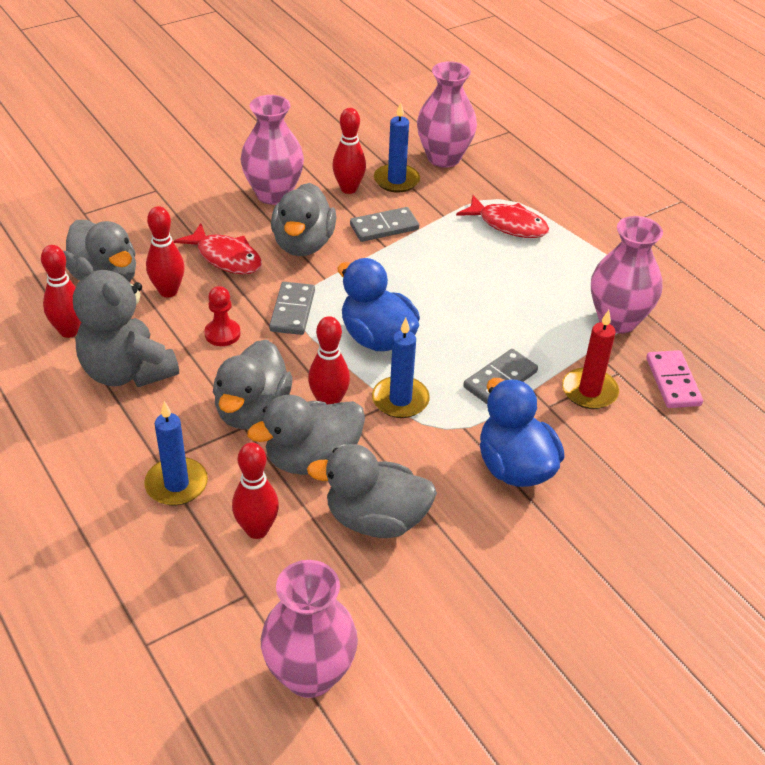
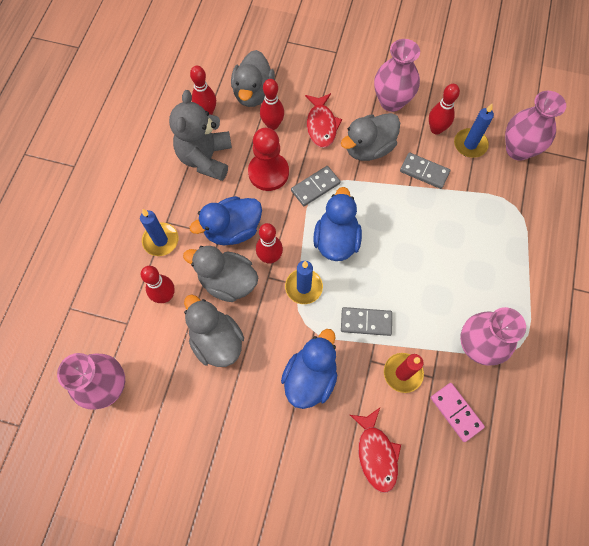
camera: 50 degrees right, 25 degrees up
red pawn [204,286,240,346] -> red pawn [248,128,289,191], size x1.80
grey duck [213,340,293,429] -> blue duck [190,196,262,245]
red fish [456,195,549,238] -> red fish moved to [350,408,401,493]
pink domino [646,350,703,408] -> pink domino turned 75 degrees counterclockwise [431,383,485,442]

